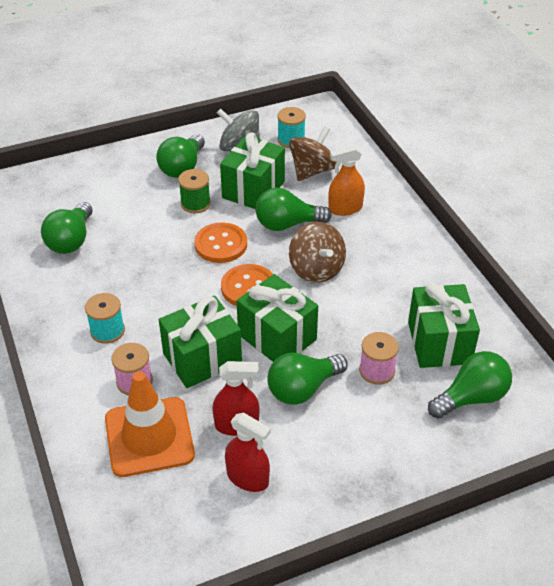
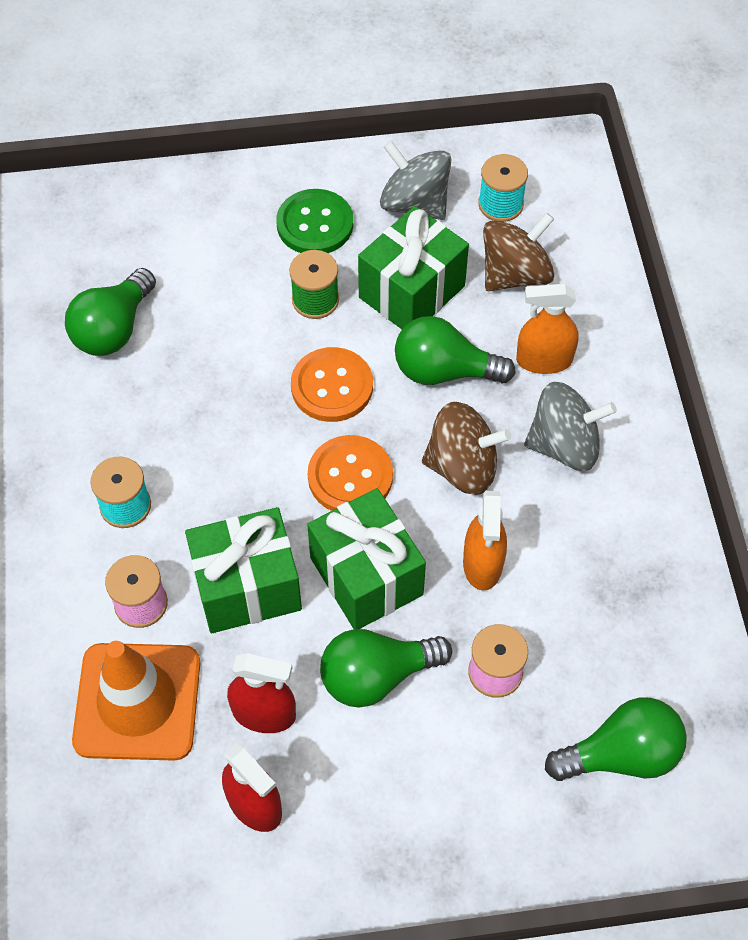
camera: 15 degrees right, 15 degrees up
green light bulb [156,134,205,178] -> green button [276,189,353,253]
brown spinning top [289,222,346,283] -> brown spinning top turned 75 degrees counterclockwise [422,402,511,495]
green gift [408,283,480,368] -> none
none -> orange spray bottle [463,491,507,591]
none -> grey spinning top [524,382,617,471]

